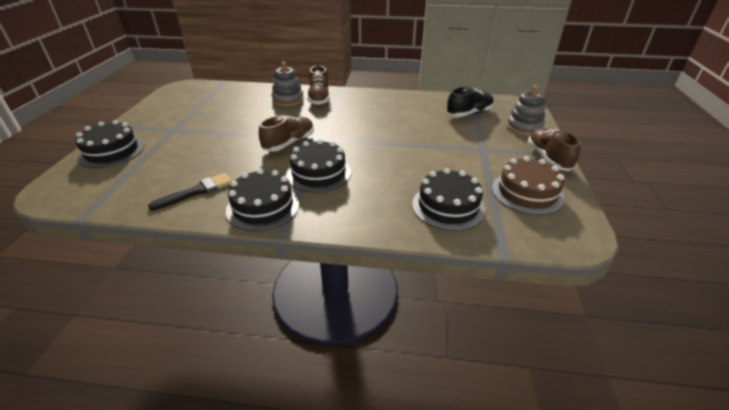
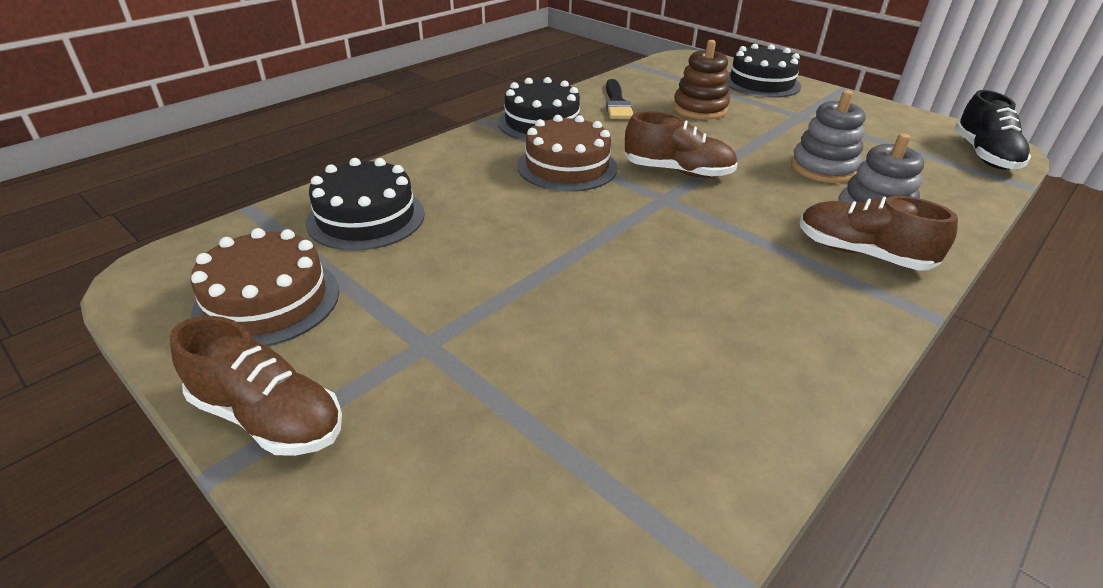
camera: 125 degrees right, 0 degrees up
brown shoe [259,115,314,152] -> brown shoe turned 60 degrees counterclockwise [625,111,738,178]
black cake [286,139,351,193] -> brown cake [517,115,617,192]
black shoe [446,87,494,117] -> black shoe moved to [954,90,1031,170]
grey stacking toy [506,85,546,136] -> grey stacking toy moved to [791,90,866,183]
none -> brown stacking toy [673,40,730,120]

